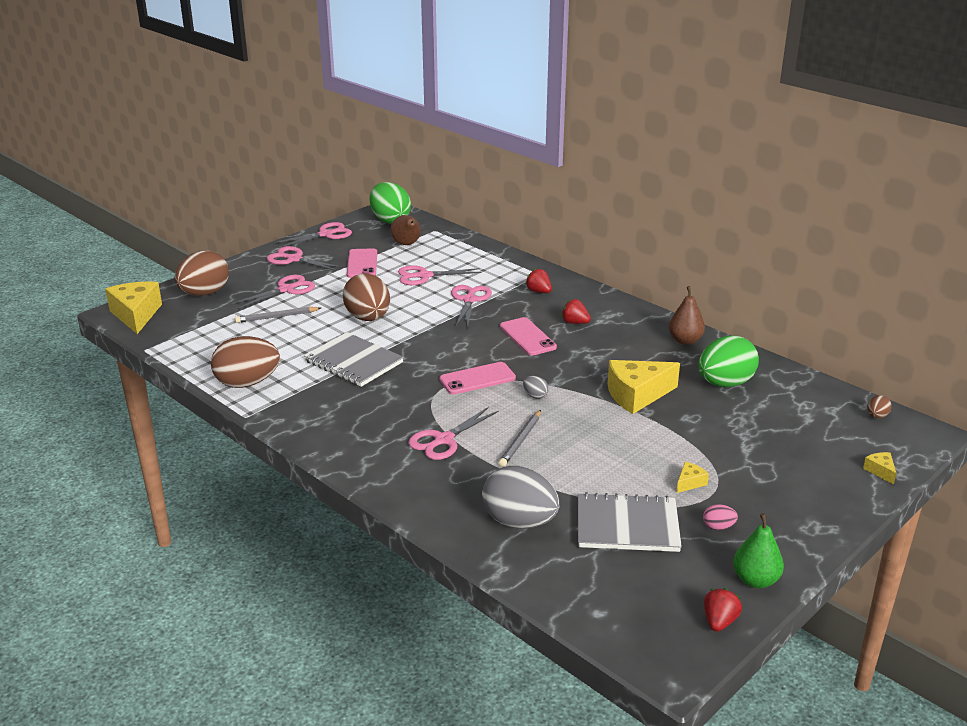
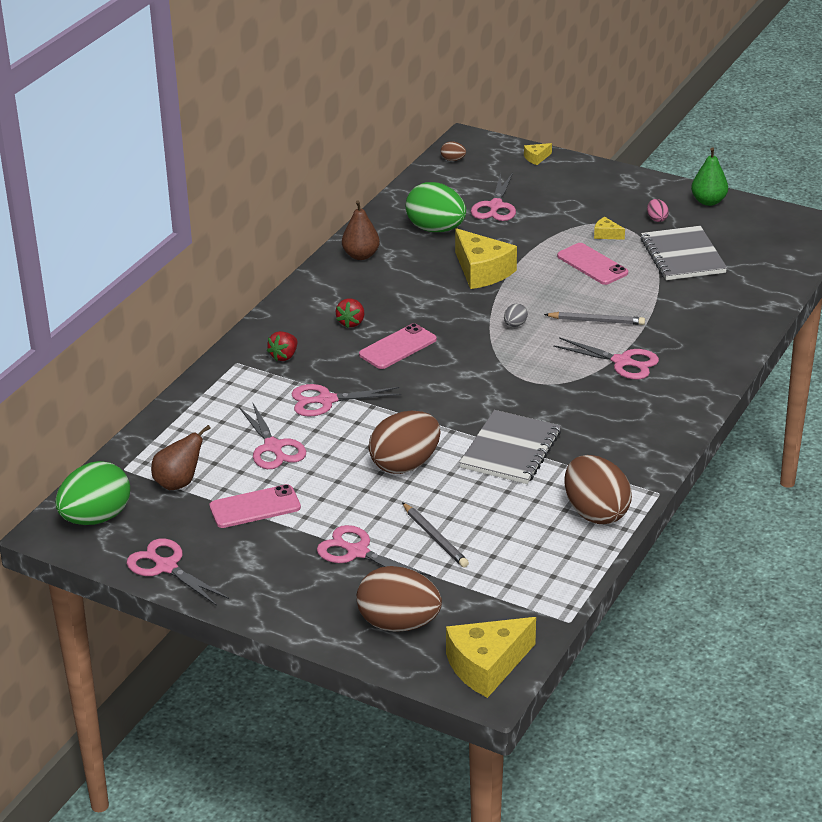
camera: 105 degrees left, 5 degrees up
pink scissors [267,246,343,271] -> pink scissors moved to [471,173,516,221]
pink phone [439,362,516,395] -> pink phone moved to [557,243,628,285]
grey egg [482,466,560,529] -> none
red strawberry [704,588,742,632] -> none

